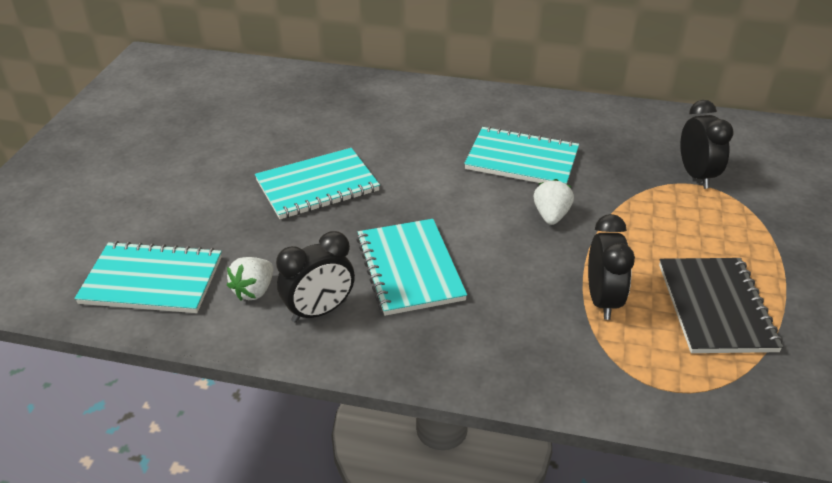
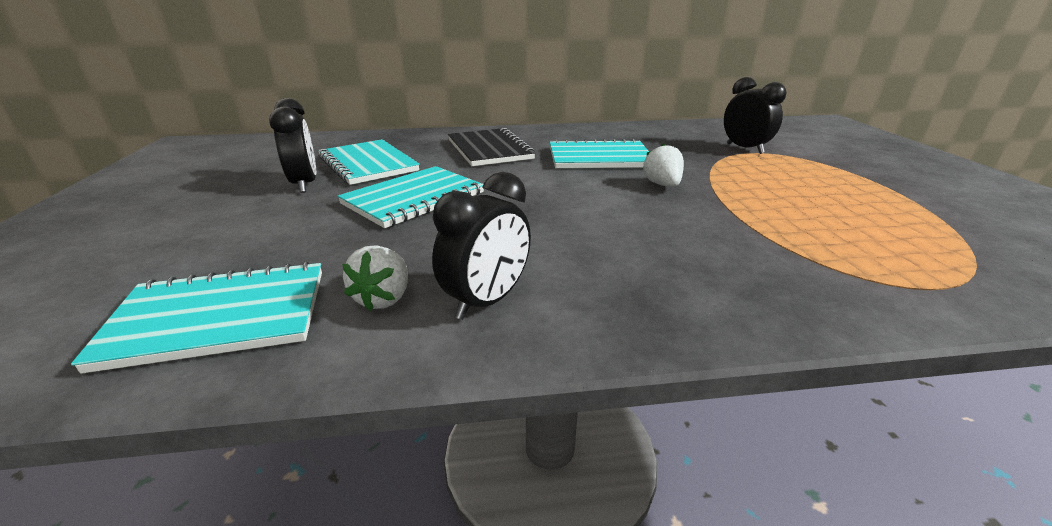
camera: 20 degrees left, 10 degrees down
turquoise notebook [356,219,467,316] -> turquoise notebook moved to [318,139,420,185]
black clock [588,214,635,320] -> black clock moved to [269,98,316,193]
black notebook [659,258,783,353] -> black notebook moved to [448,128,535,166]

